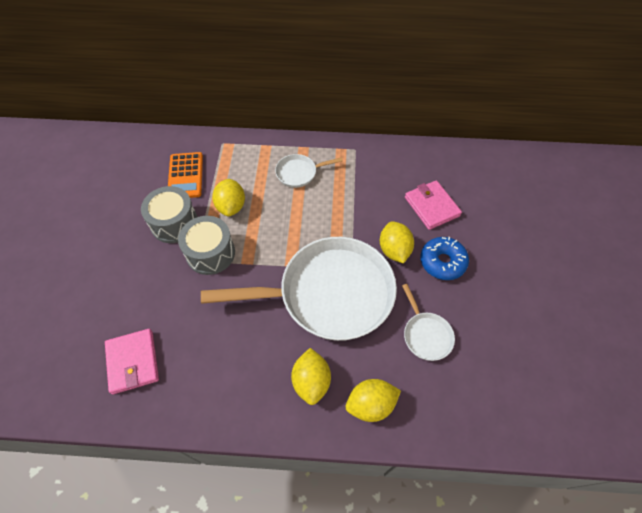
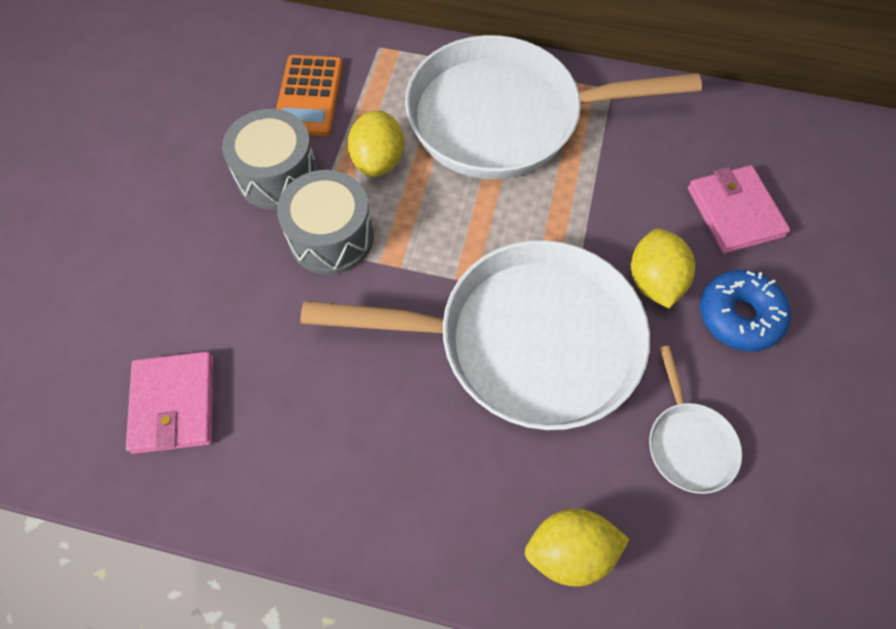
camera: 10 degrees right, 5 degrees up
white pan [275,154,343,188] -> white pan [405,35,702,179], size x2.36
yellow lemon [291,348,331,405] -> none

